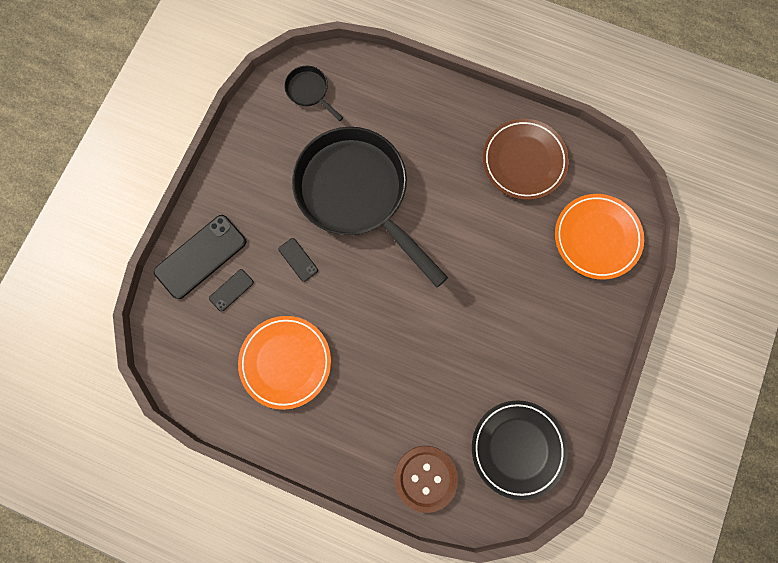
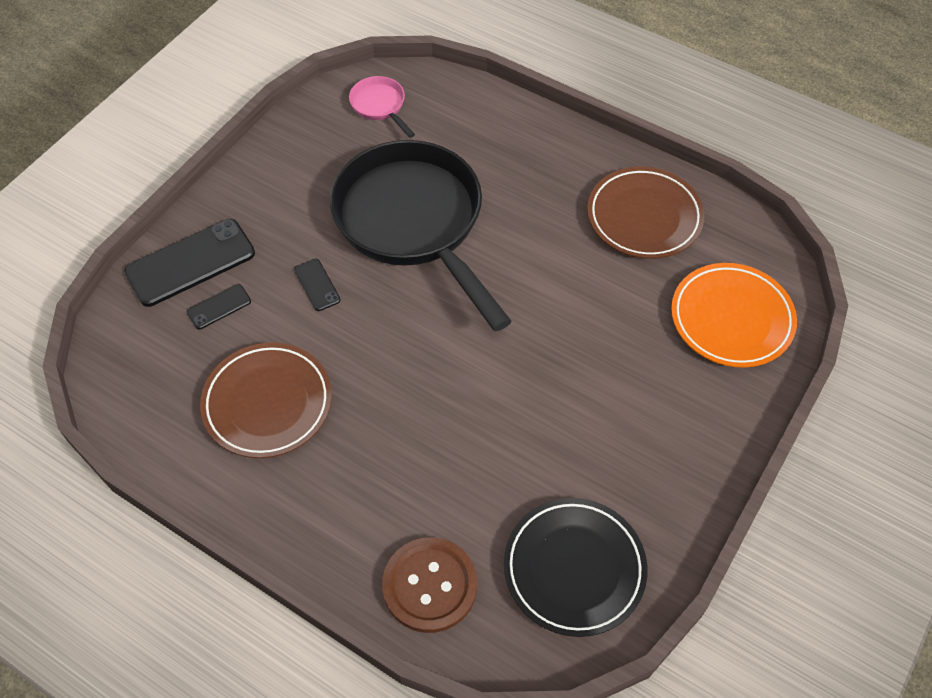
camera: 10 degrees right, 20 degrees down
orange plate [238,316,331,410] -> brown plate [200,342,332,458]
black pan [284,66,343,121] -> pink pan [349,76,415,138]

